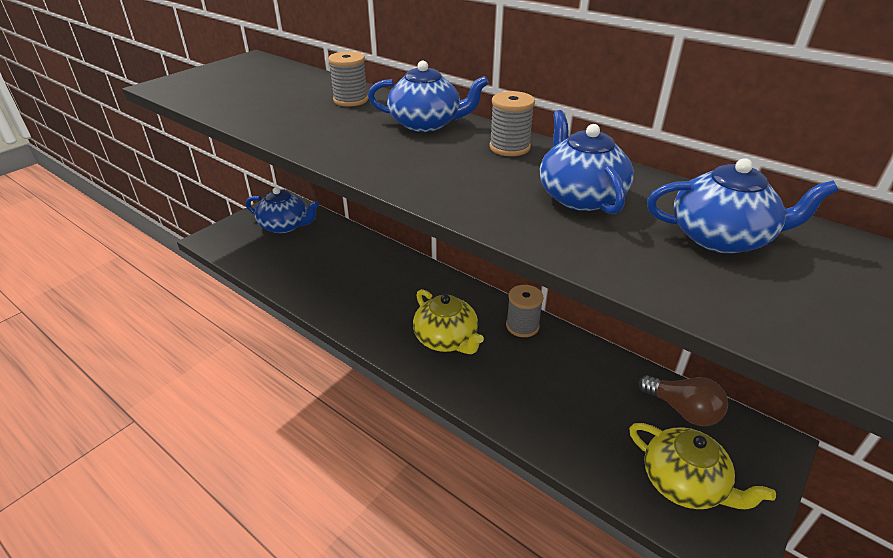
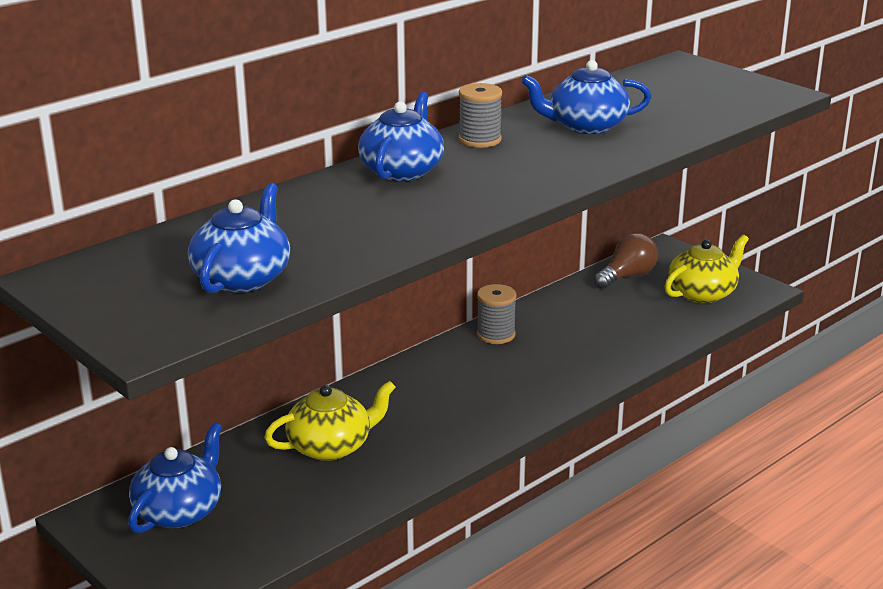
camera: 80 degrees left, 10 degrees down
grey spool [328,51,368,106] -> none
yellow teapot [413,289,484,354] -> yellow teapot moved to [264,381,396,461]
blue teapot [647,158,838,254] -> blue teapot moved to [188,183,290,293]

